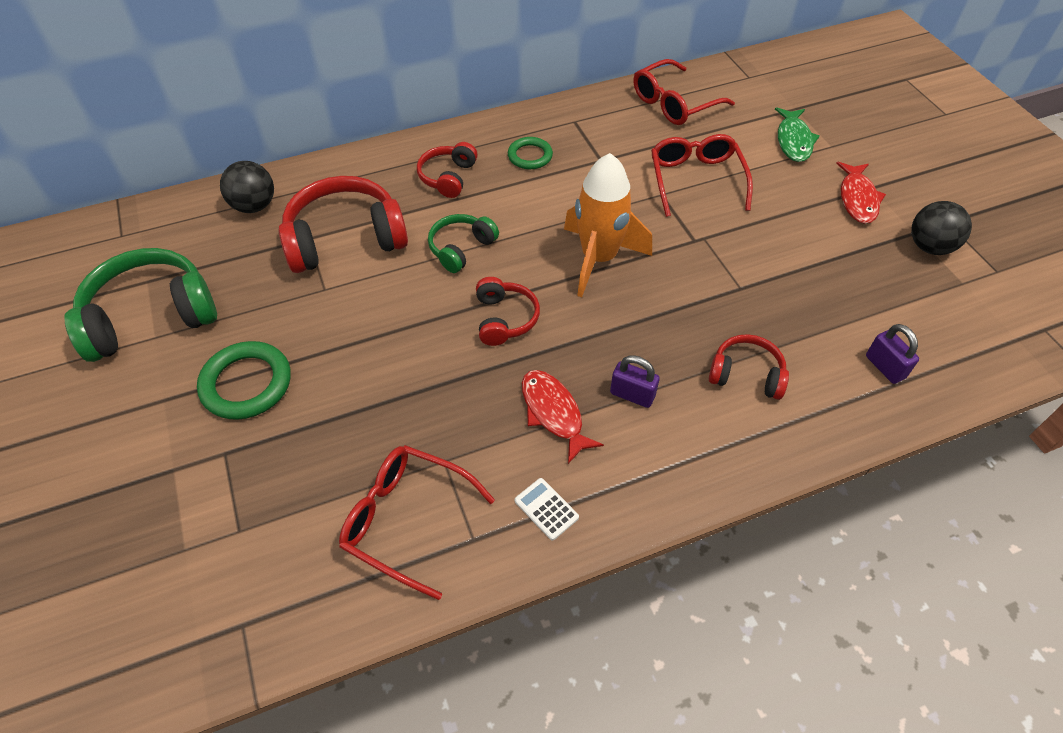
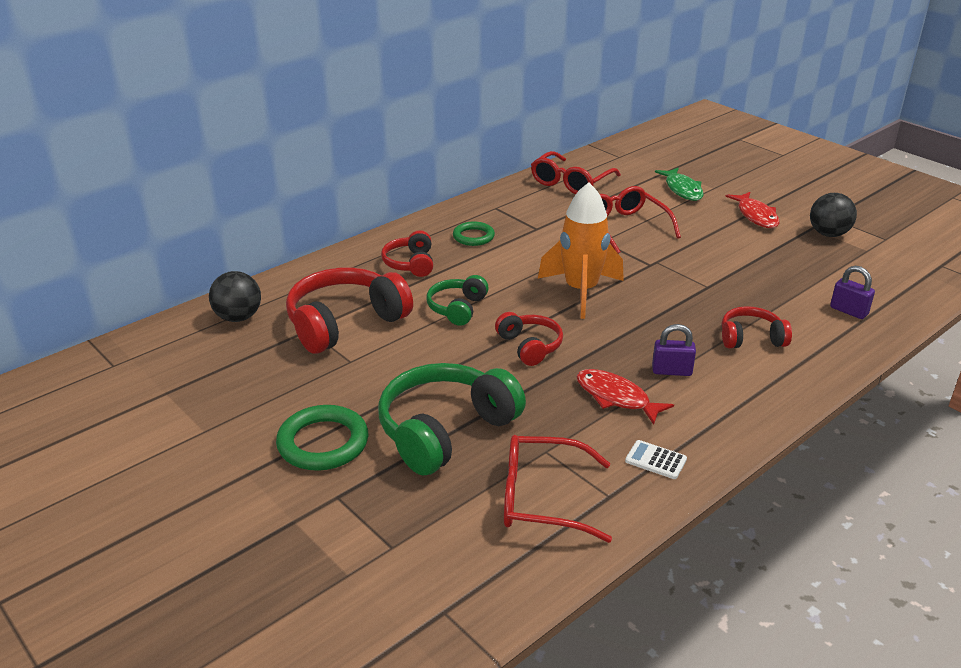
camera: 20 degrees left, 20 degrees down
green headphones [64,248,217,362] -> green headphones moved to [378,363,526,476]

